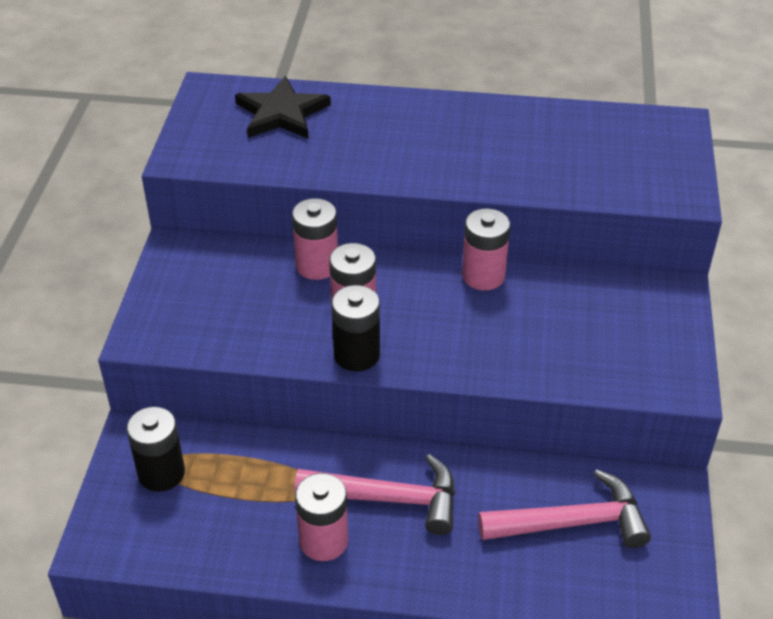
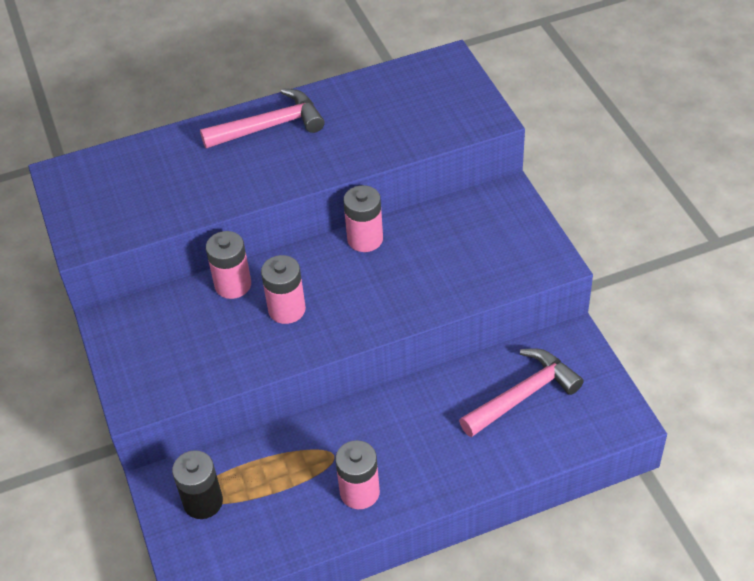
camera: 25 degrees left, 5 degrees up
black star [235,76,331,139] -> none
pink hammer [294,454,455,535] -> pink hammer moved to [200,88,325,148]
black battery [331,285,380,371] -> none

